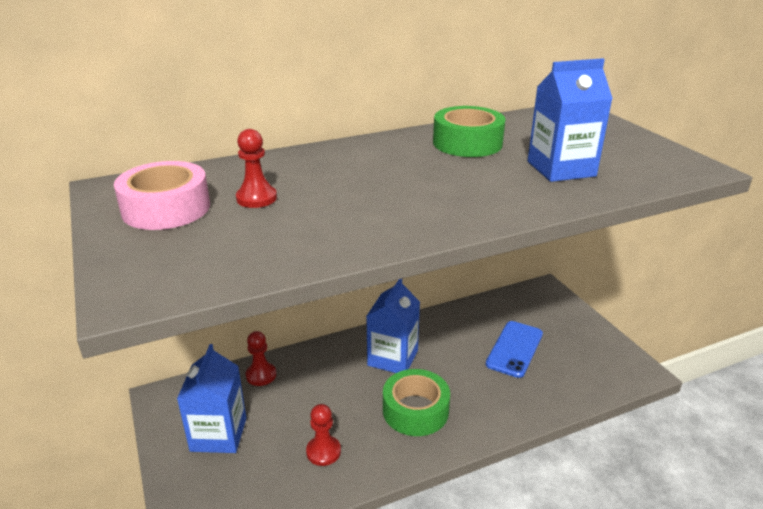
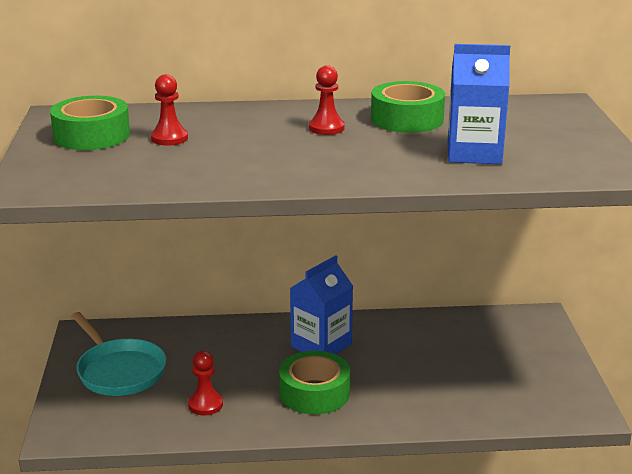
camera: 20 degrees right, 5 degrees down
pink tape [114,161,210,230] -> green tape [50,96,130,150]
blue carton [177,344,246,453] -> turquoise pan [71,312,166,396]
red pawn [246,331,276,386] -> red pawn moved to [309,65,345,135]
blue phone [485,321,543,378] -> none

